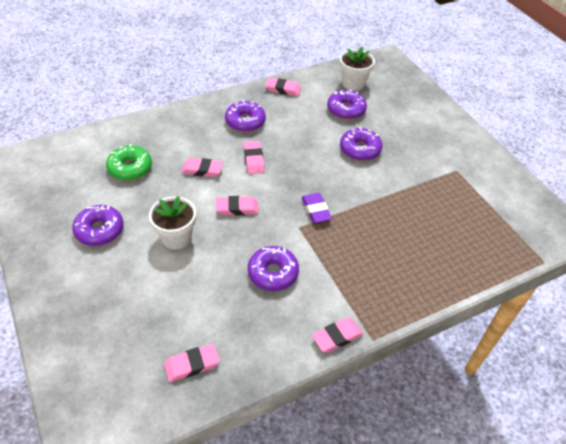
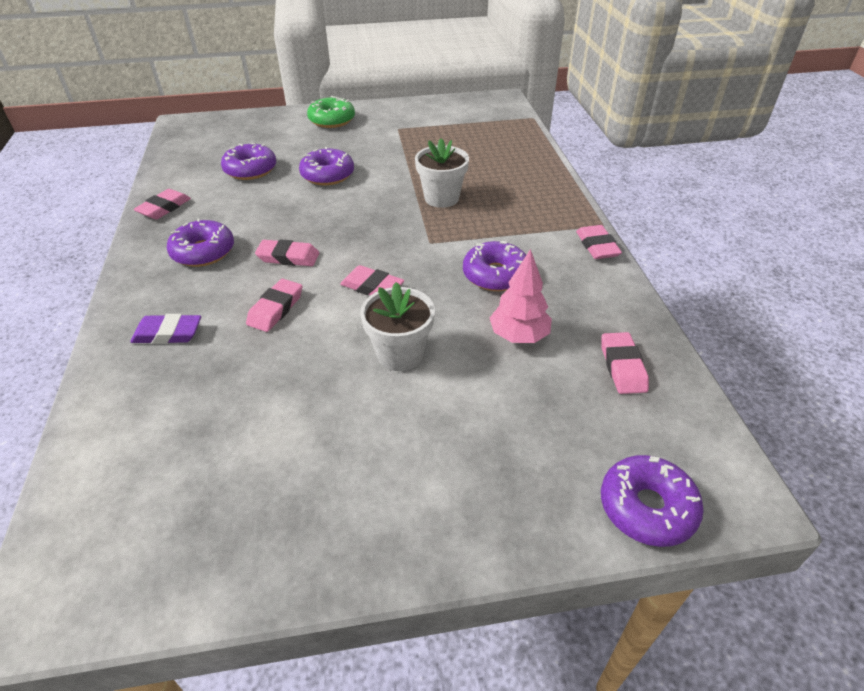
camera: 70 degrees left, 5 degrees down
purple donut [72,205,124,246] -> purple donut moved to [601,455,704,547]
green donut [106,144,152,181] -> green donut moved to [307,96,355,128]
pink eraser [216,196,259,215] -> pink eraser turned 75 degrees counterclockwise [340,265,404,295]
purple eraser [302,193,332,223] -> purple eraser moved to [130,314,201,344]
white flower pot [340,47,375,91] -> white flower pot moved to [415,139,469,208]
none -> pink tree [490,249,552,343]

